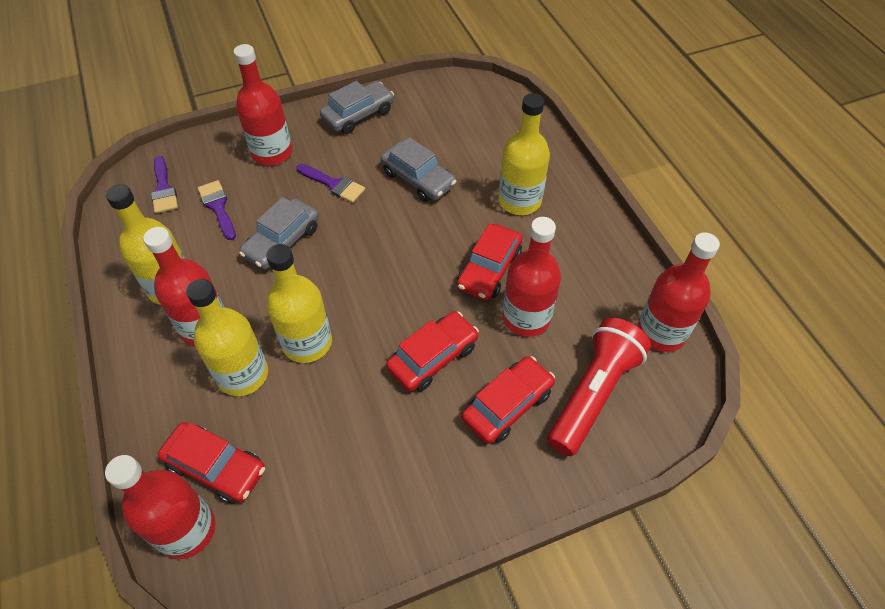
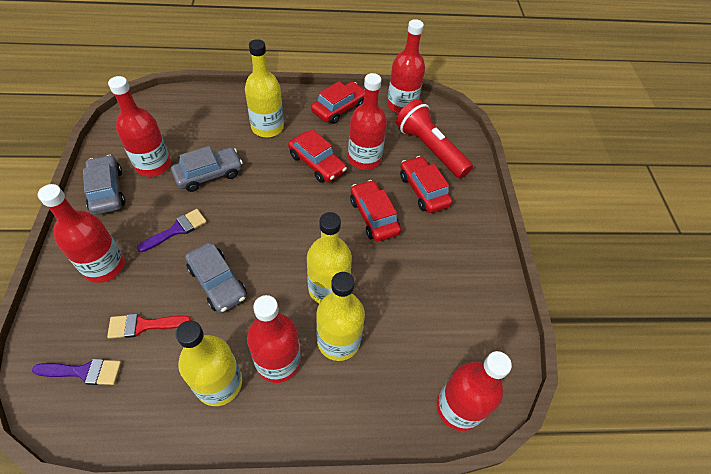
camera: 75 degrees left, 0 degrees up
red car [158,422,265,504] -> red car moved to [311,81,365,124]
purple brush [198,180,236,240] -> red brush [107,314,192,339]
none -> red bottle [108,76,171,177]

